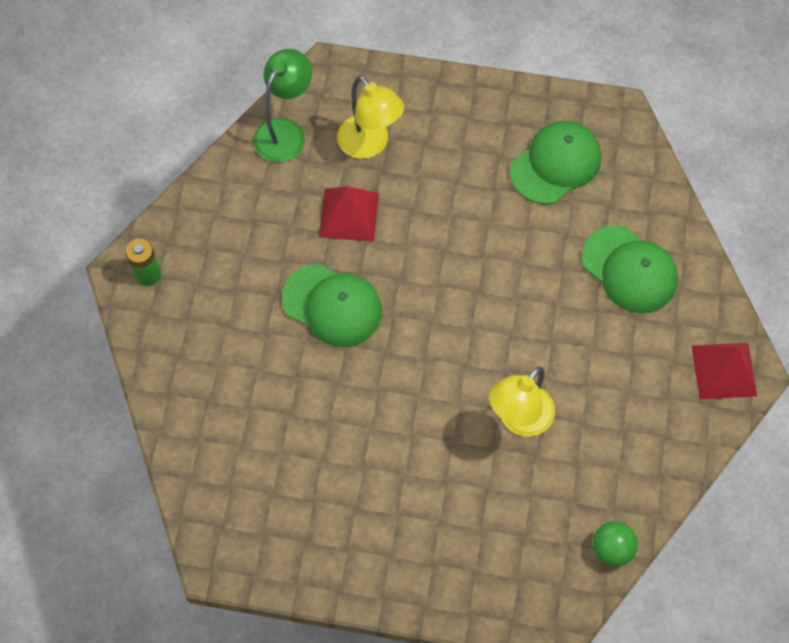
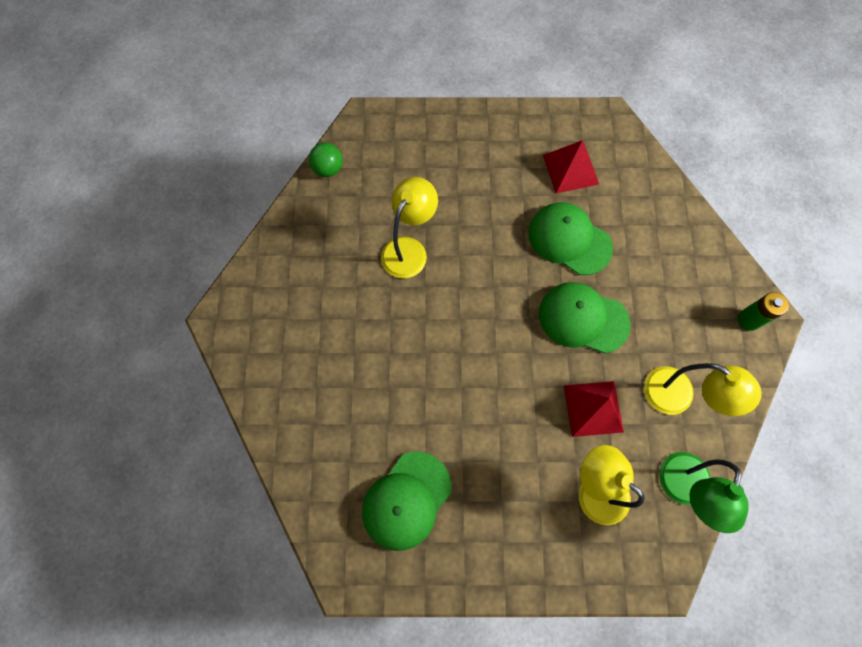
camera: 170 degrees right, 5 degrees up
green cap [582,225,678,313] -> green cap moved to [528,202,613,275]
red pyramid [692,343,757,399] -> red pyramid moved to [543,140,599,193]
none -> yellow lamp [644,363,762,416]

